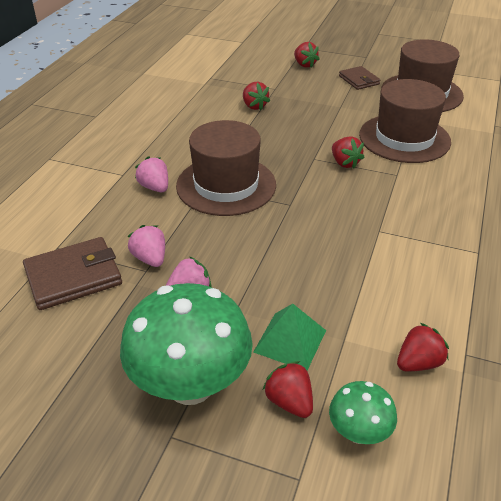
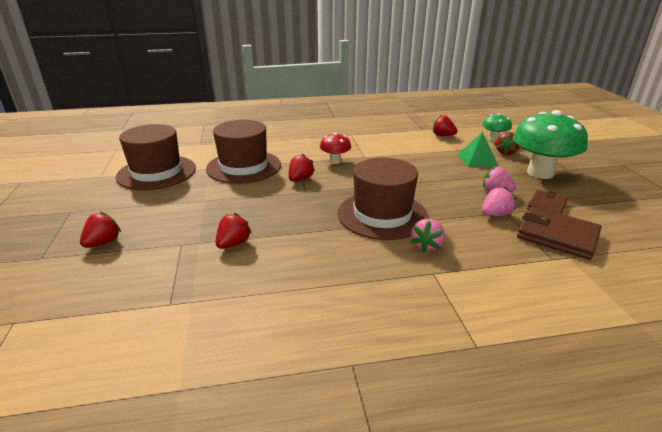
camera: 120 degrees left, 10 degrees down
pink strawberry [128,225,165,267] -> pink strawberry turned 150 degrees counterclockwise [482,187,516,216]
brown wallet [339,66,380,90] -> brown wallet moved to [527,190,568,214]
none -> red mushroom [320,133,351,164]

